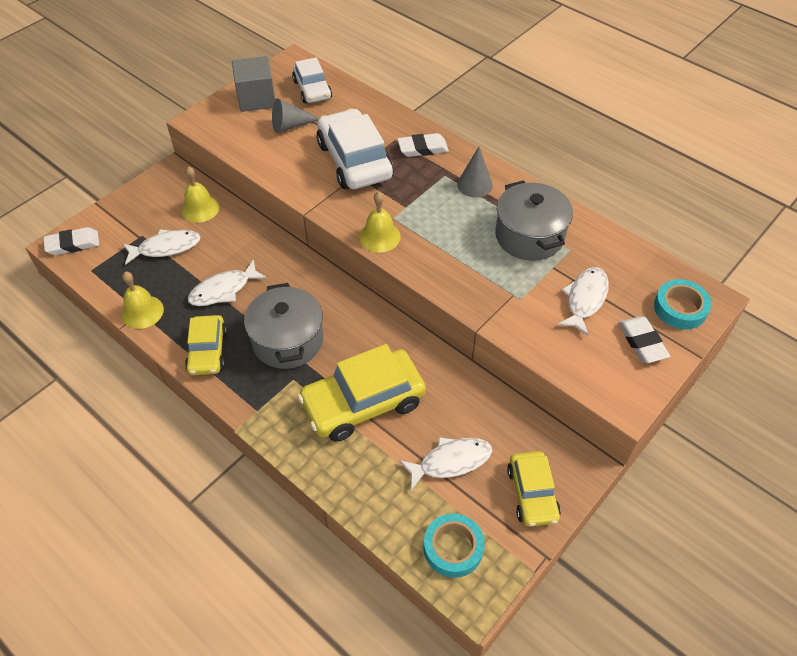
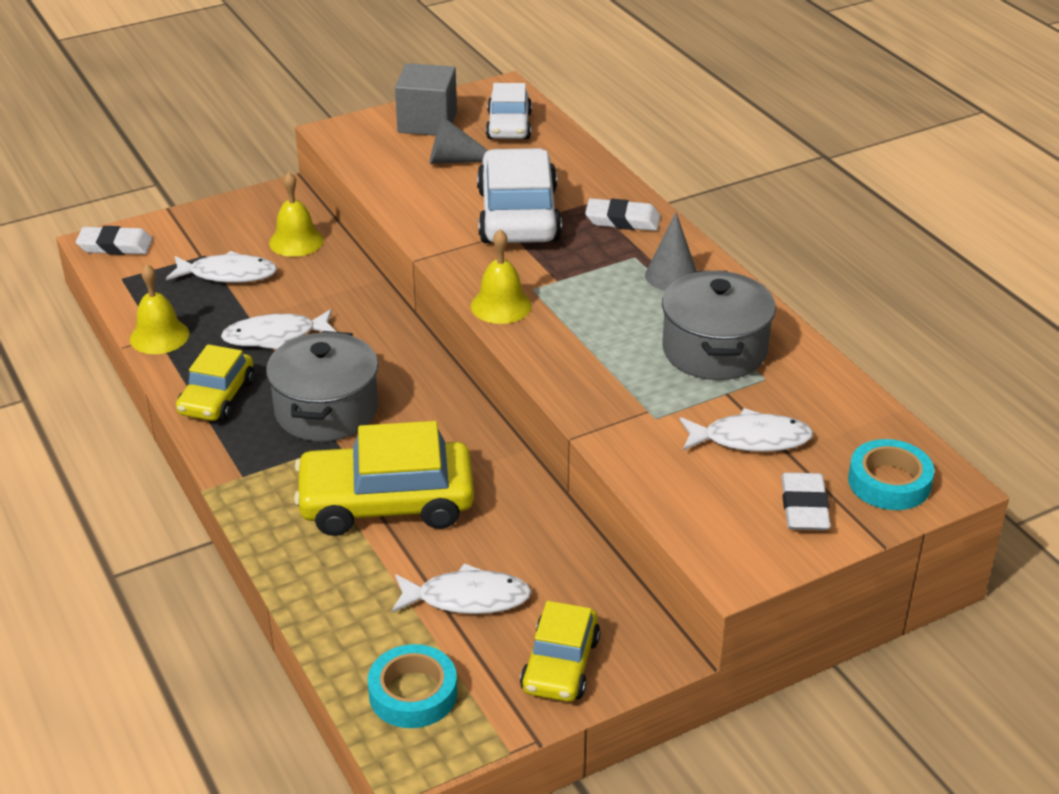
camera: 20 degrees right, 15 degrees down
white fish [557,267,609,336] -> white fish turned 45 degrees clockwise [680,408,813,452]

